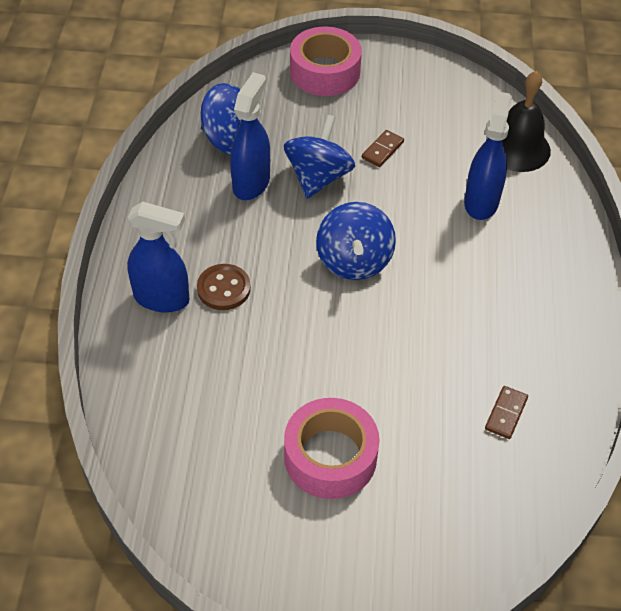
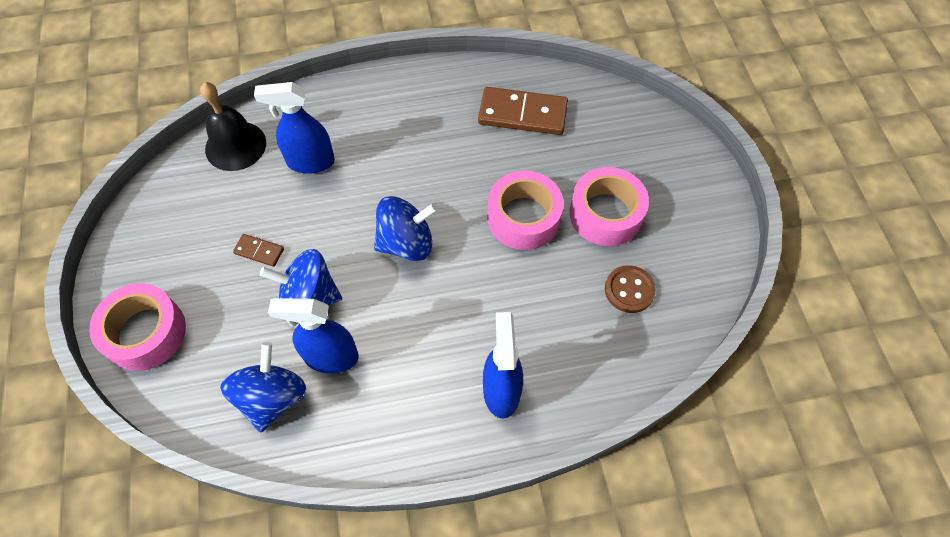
camera: 105 degrees left, 10 degrees up
brown button [197,264,251,310] -> brown button moved to [605,265,656,313]
brown domino [485,386,528,439] -> brown domino [478,87,568,135], size x2.07
none -> pink tape [487,171,564,250]

